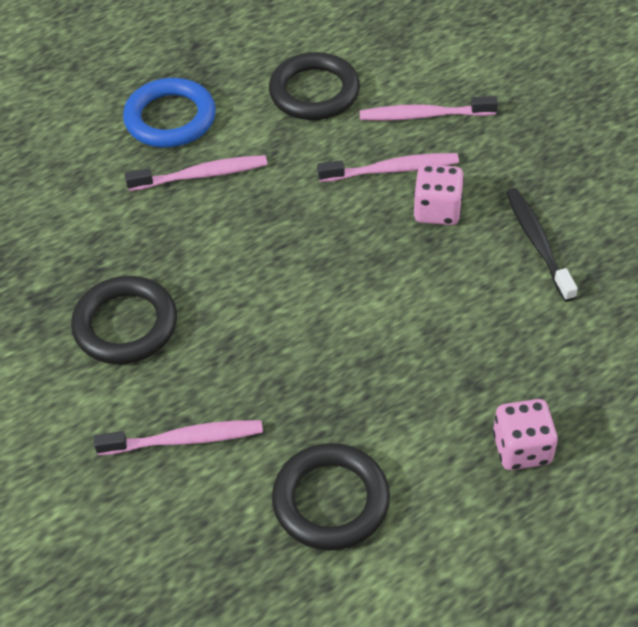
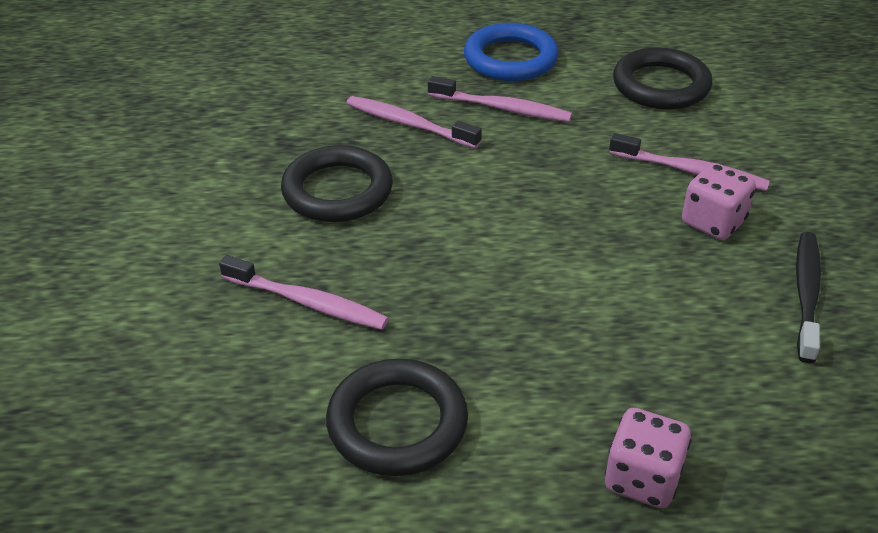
camera: 30 degrees right, 10 degrees down
pink toothbrush [360,96,498,121] -> pink toothbrush moved to [346,96,481,149]

